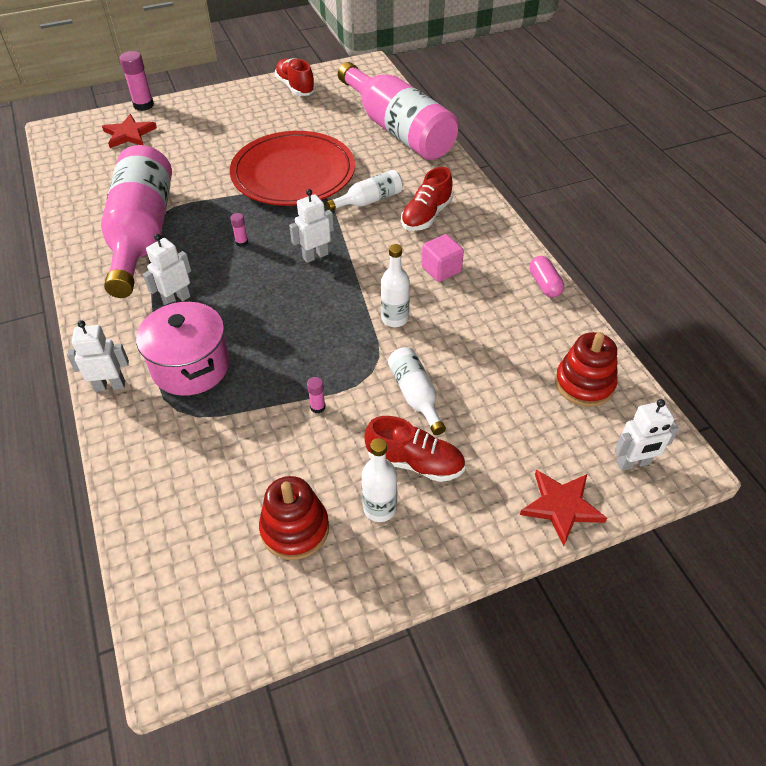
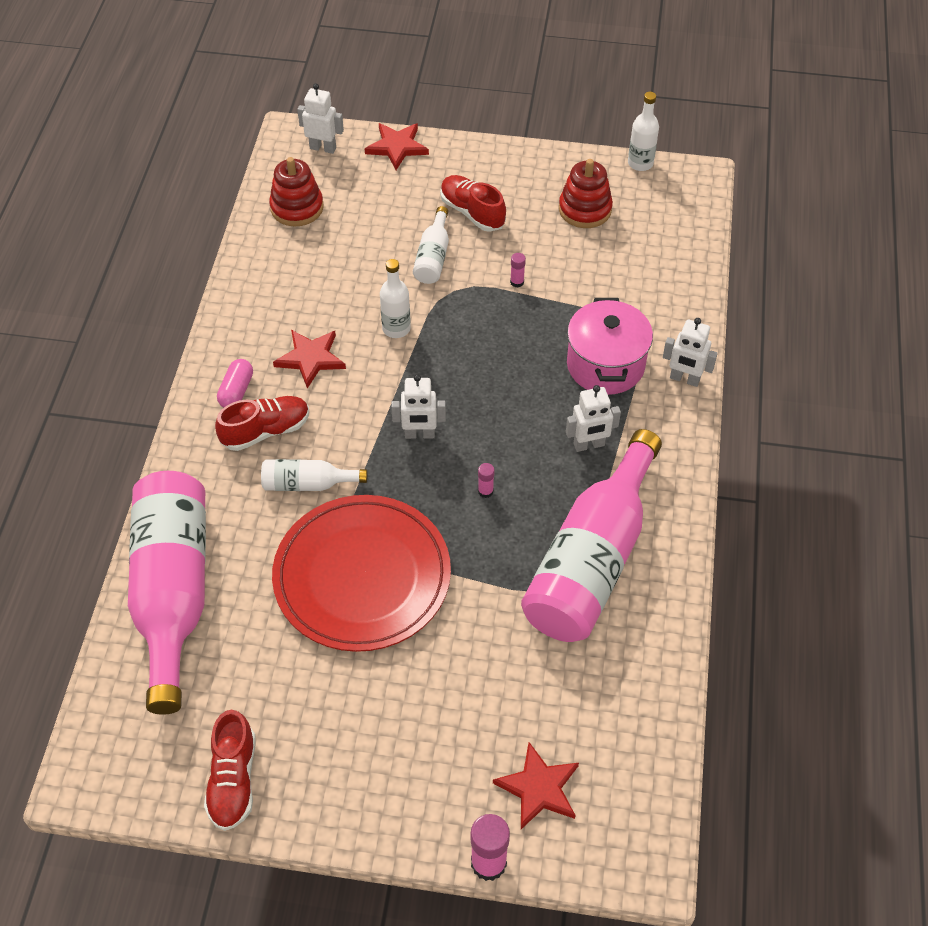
camera: 150 degrees left, 5 degrees up
white bottle [361,438,397,522] -> white bottle moved to [628,92,659,171]
pink cube [422,234,464,282] -> red star [273,330,346,389]
pink capsule [529,256,564,298] -> pink capsule moved to [217,359,253,408]

